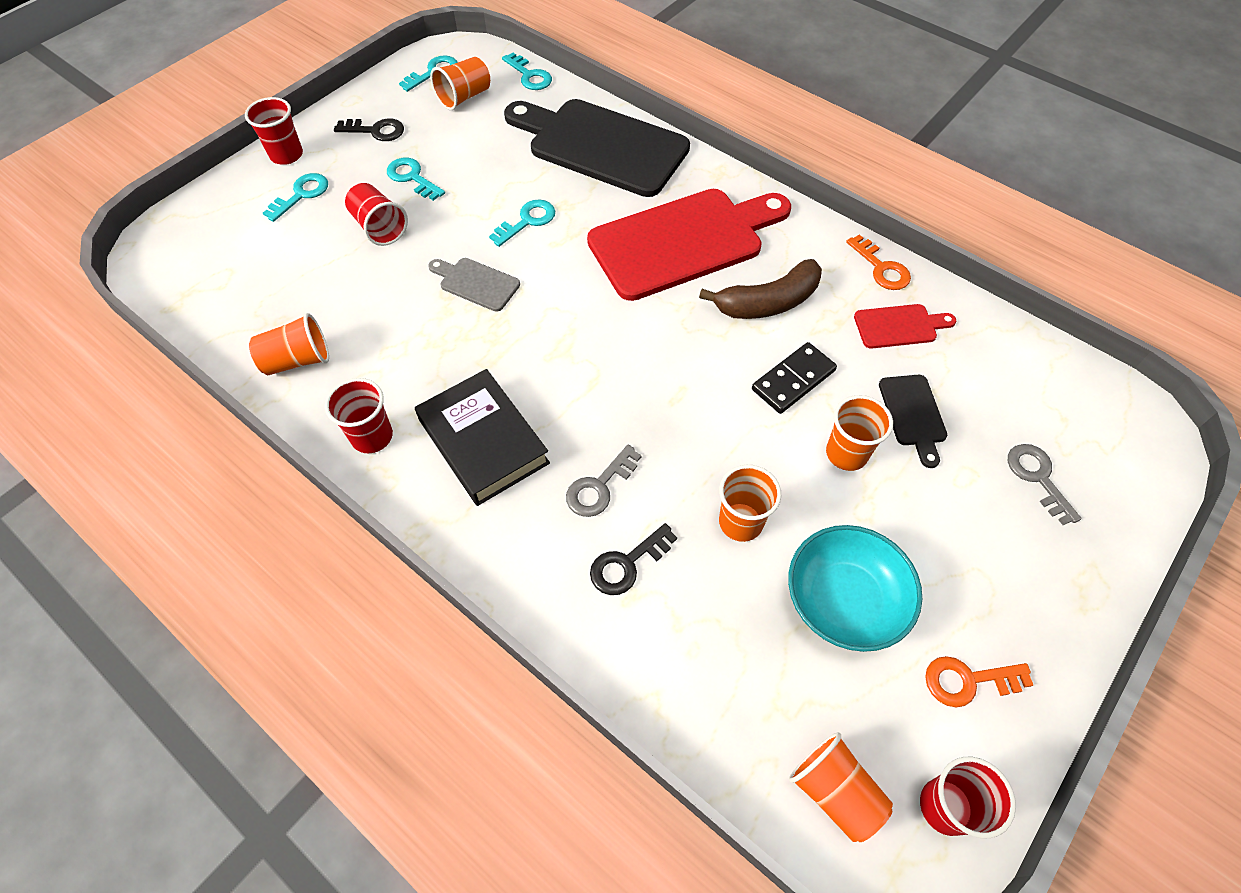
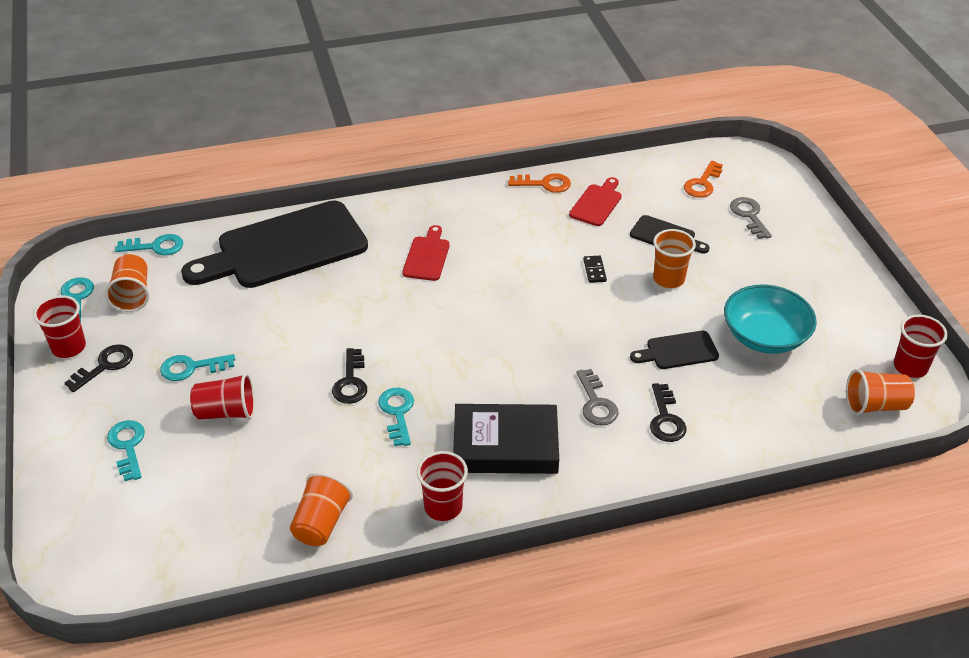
camera: 55 degrees left, 15 degrees down
red cup [245,97,303,165] -> red cup moved to [33,295,86,358]
grey cutting board [428,258,520,312] -> black key [332,348,367,404]
turquoise key [489,199,555,247] -> turquoise key moved to [378,388,414,446]
red cutting board [587,189,791,301] -> red cutting board [402,225,450,281], size x0.44
brown banana [699,259,822,319] -> none
orange cup [719,465,781,542] -> black cutting board [630,331,719,369]
black domino [752,342,837,414] -> black domino [583,255,607,283], size x0.56
orange key [925,656,1033,707] -> orange key moved to [684,161,723,198]
grey key [1008,444,1082,525] -> grey key turned 60 degrees clockwise [730,197,772,239]

